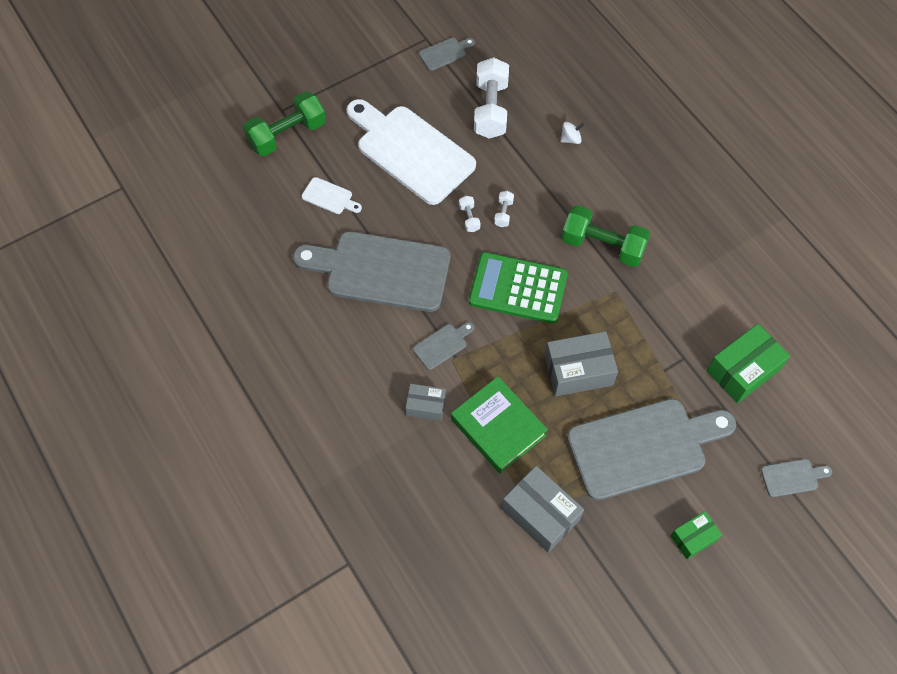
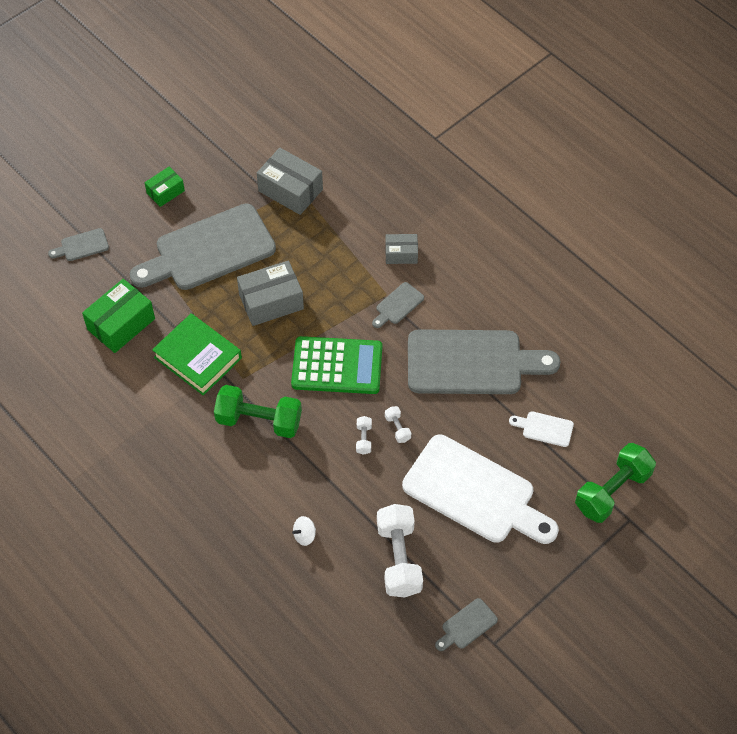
camera: 170 degrees right, 5 degrees down
green book [451,376,548,473] -> green book moved to [152,313,242,396]

